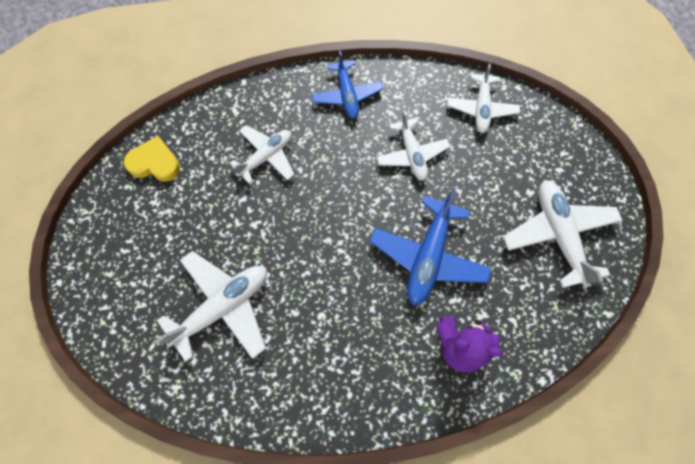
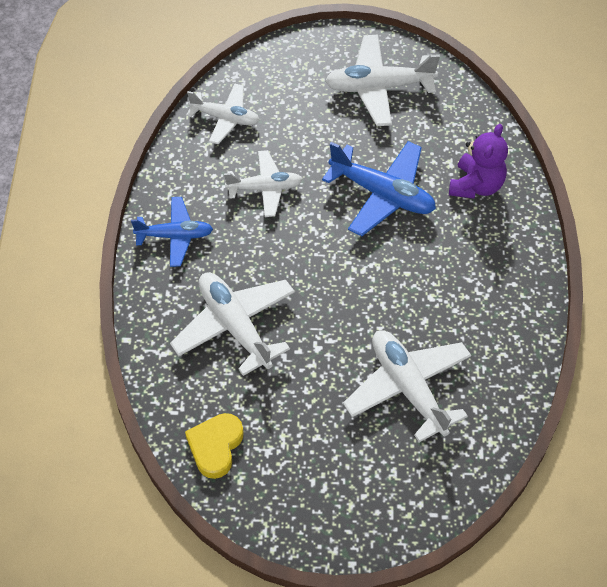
camera: 80 degrees left, 15 degrees down
white plane [230,125,294,183] -> white plane [170,272,295,376], size x1.53

